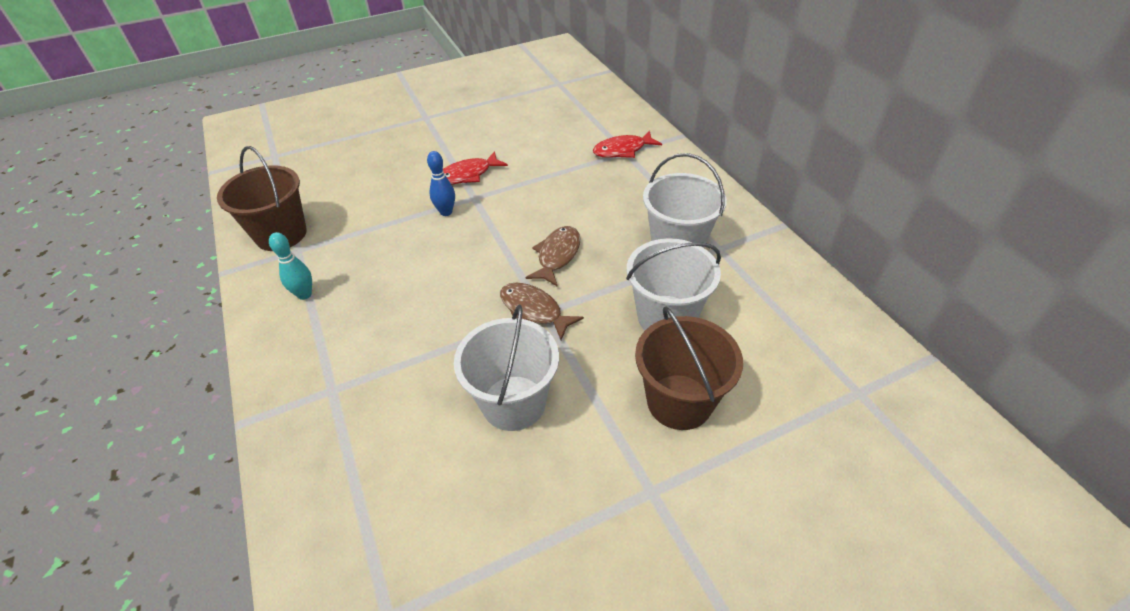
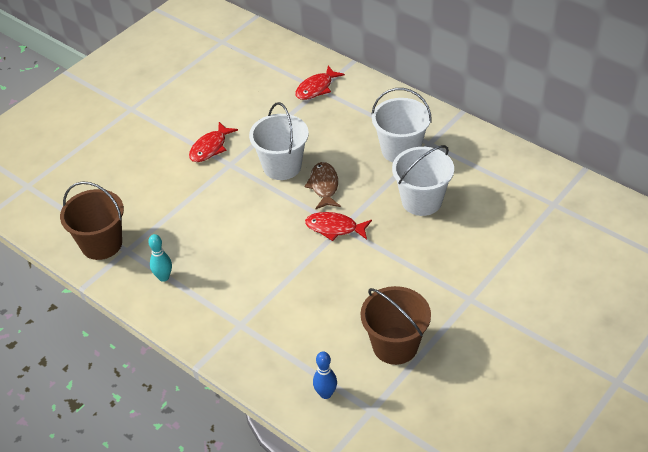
camera: 25 degrees left, 0 degrees up
blue bowling pin [427,151,455,216] -> blue bowling pin moved to [313,351,337,399]
white bucket [454,305,559,431] -> white bucket moved to [249,102,309,180]
brown fish [500,282,584,340] -> red fish [305,212,372,241]
brown bucket [635,306,743,430] -> brown bucket moved to [361,286,431,365]

